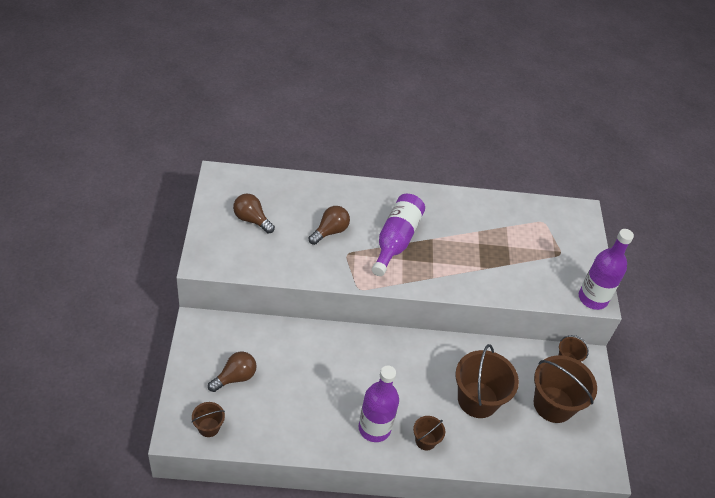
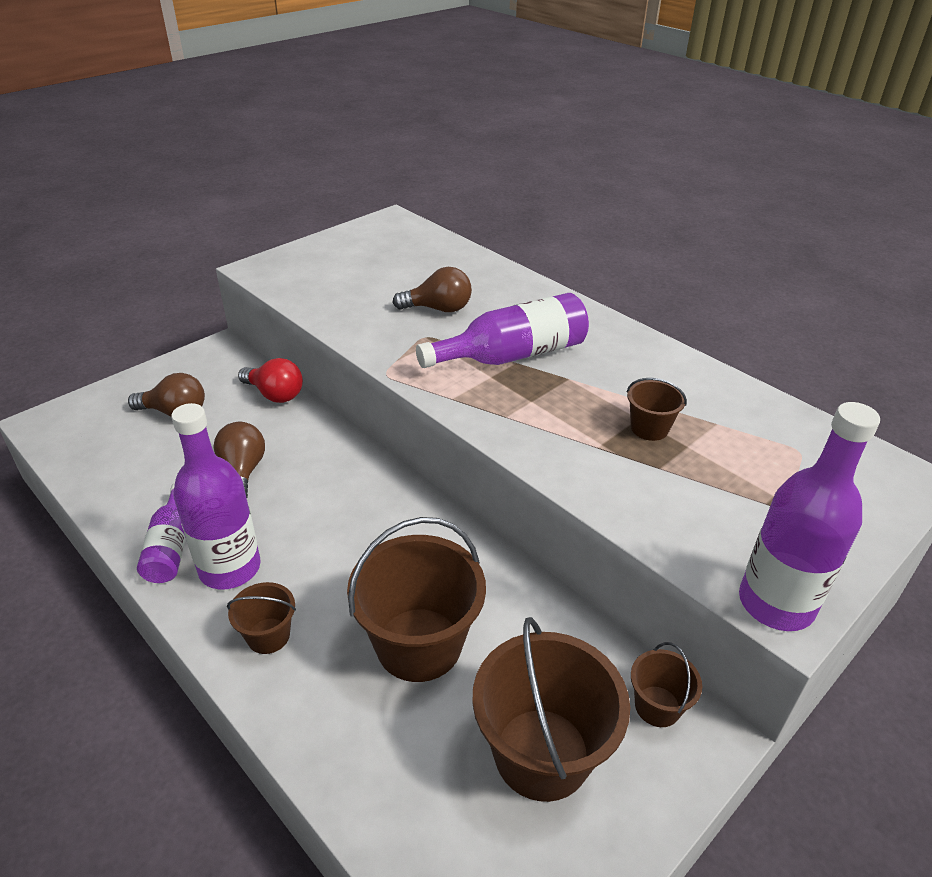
camera: 50 degrees right, 10 degrees down
brown bucket [192,402,225,437] -> brown bucket moved to [627,378,687,441]
brown light bulb [233,194,275,234] -> brown light bulb moved to [214,422,265,498]
none -> purple bottle [137,483,186,583]
none -> red light bulb [238,358,303,403]

